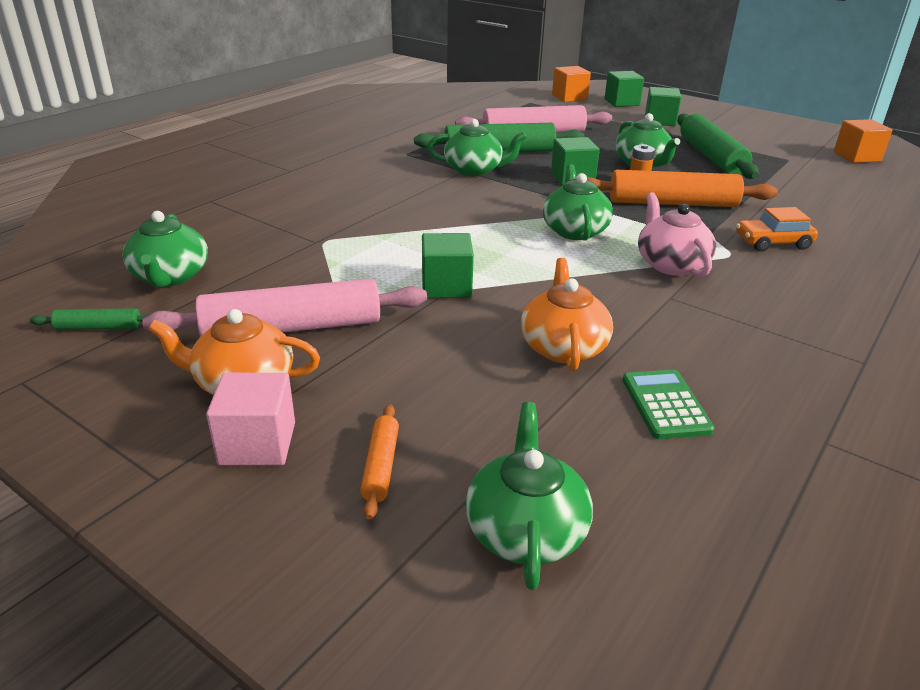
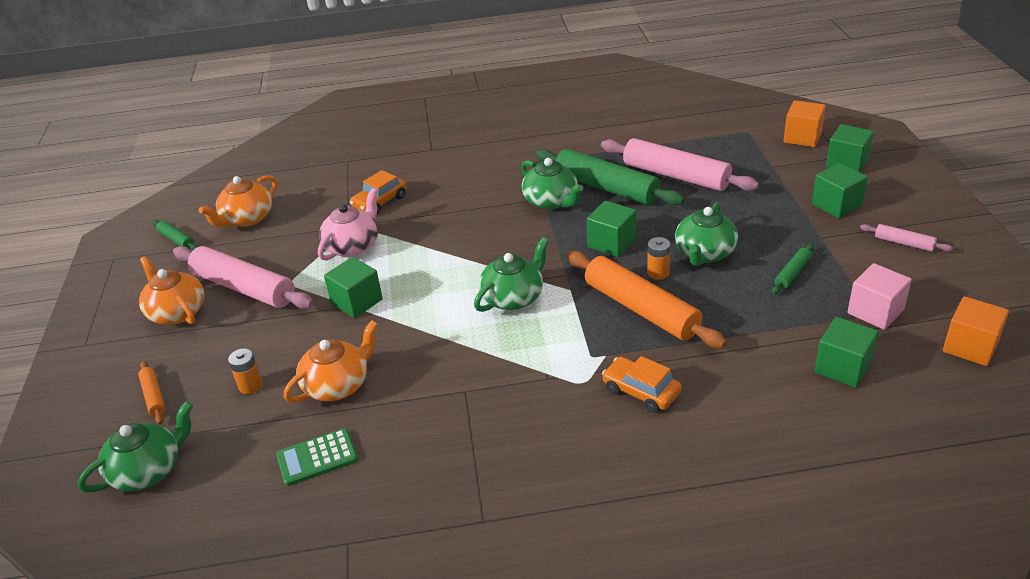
camera: 50 degrees right, 5 degrees up
green teapot [123,211,208,287] -> orange teapot [199,175,277,227]
pink cube [206,373,295,465] -> pink cube moved to [848,263,912,330]
orange rolling pin [360,404,399,519] -> orange rolling pin turned 75 degrees counterclockwise [138,361,166,424]
green calculator [623,369,715,439] -> green calculator turned 150 degrees counterclockwise [276,428,358,486]
pink teapot [638,192,716,277] -> pink teapot moved to [318,188,378,261]
green rolling pin [677,113,759,179] -> green rolling pin [772,244,814,294], size x0.46
none -> orange battery [228,348,263,394]
none -> orange car [350,170,407,214]
none -> green cube [815,317,879,388]
none -> pink rolling pin [860,224,953,252]

